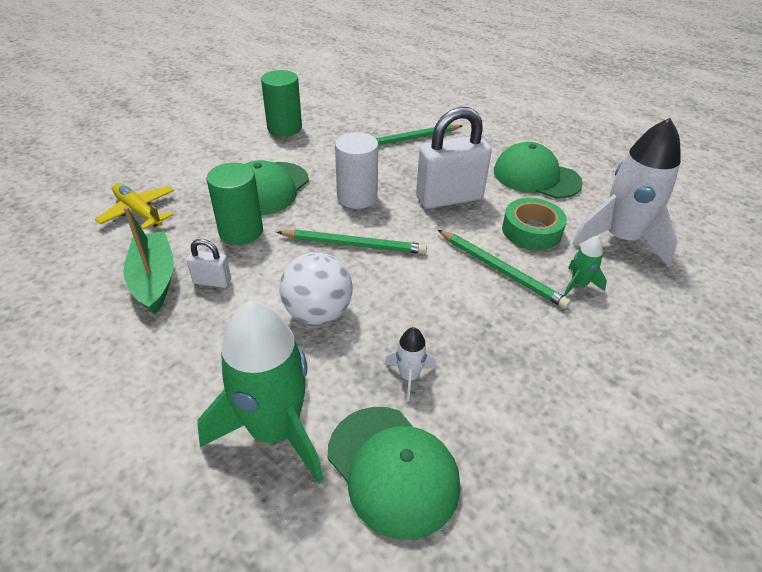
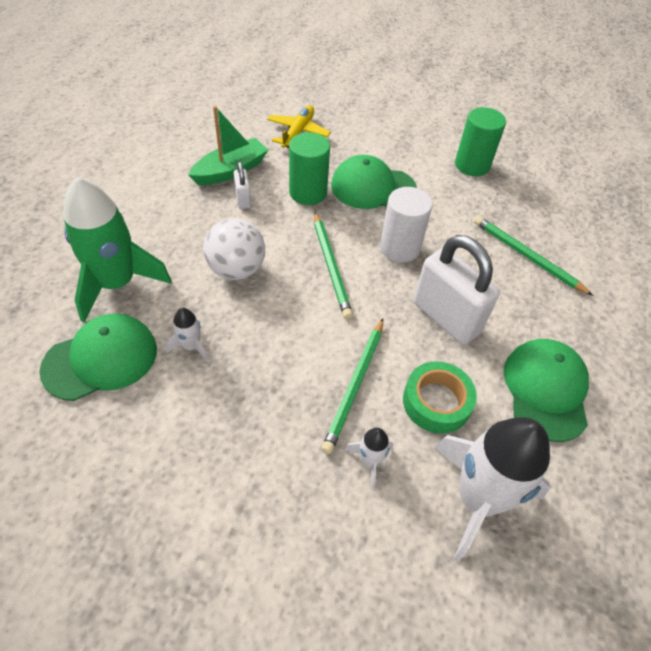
camera: 65 degrees right, 10 degrees up
green cap [328,407,460,540] -> green cap turned 150 degrees counterclockwise [39,314,157,401]
green rocket [564,236,607,296] -> white rocket [345,428,393,489]

